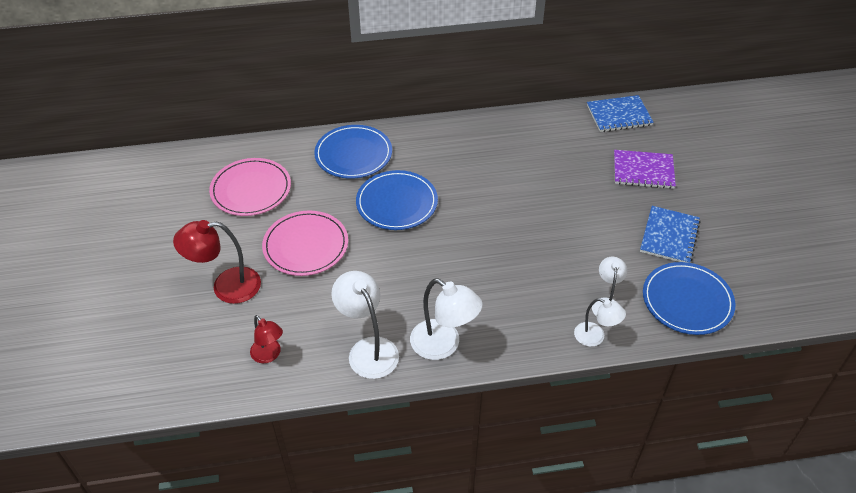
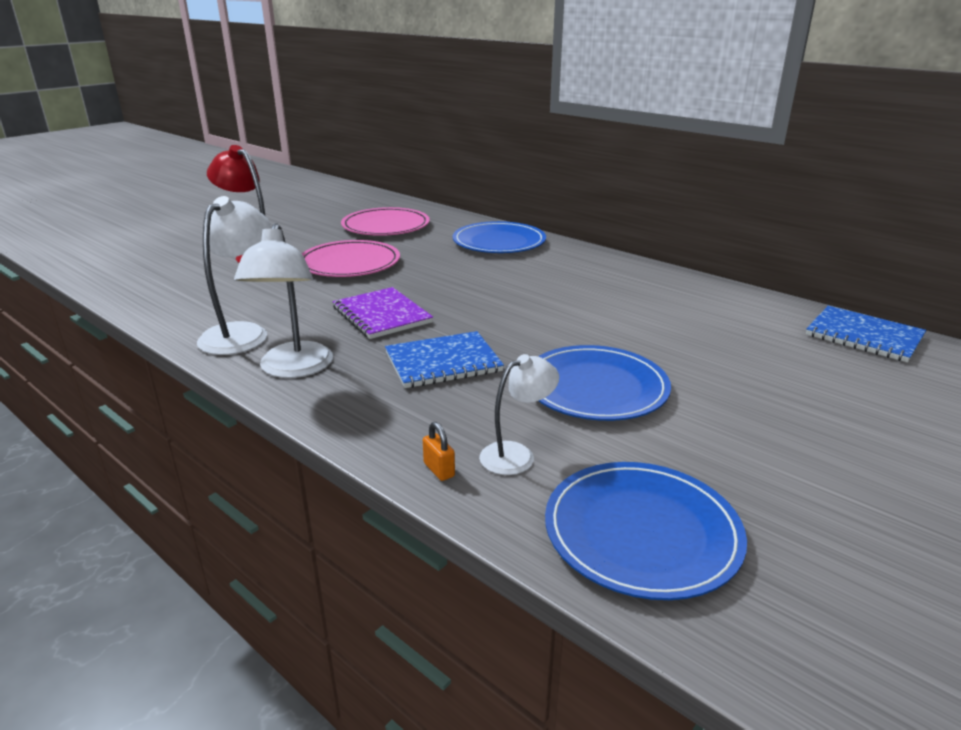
camera: 50 degrees right, 20 degrees down
red lamp [250,315,283,363] -> none
blue plate [356,170,438,230] -> blue plate moved to [538,345,671,421]
white lamp [574,298,626,347] -> orange padlock [423,422,455,481]
purple notebook [614,150,676,189] -> purple notebook moved to [333,287,433,339]
blue notebook [640,206,701,263] -> blue notebook moved to [385,331,504,388]

